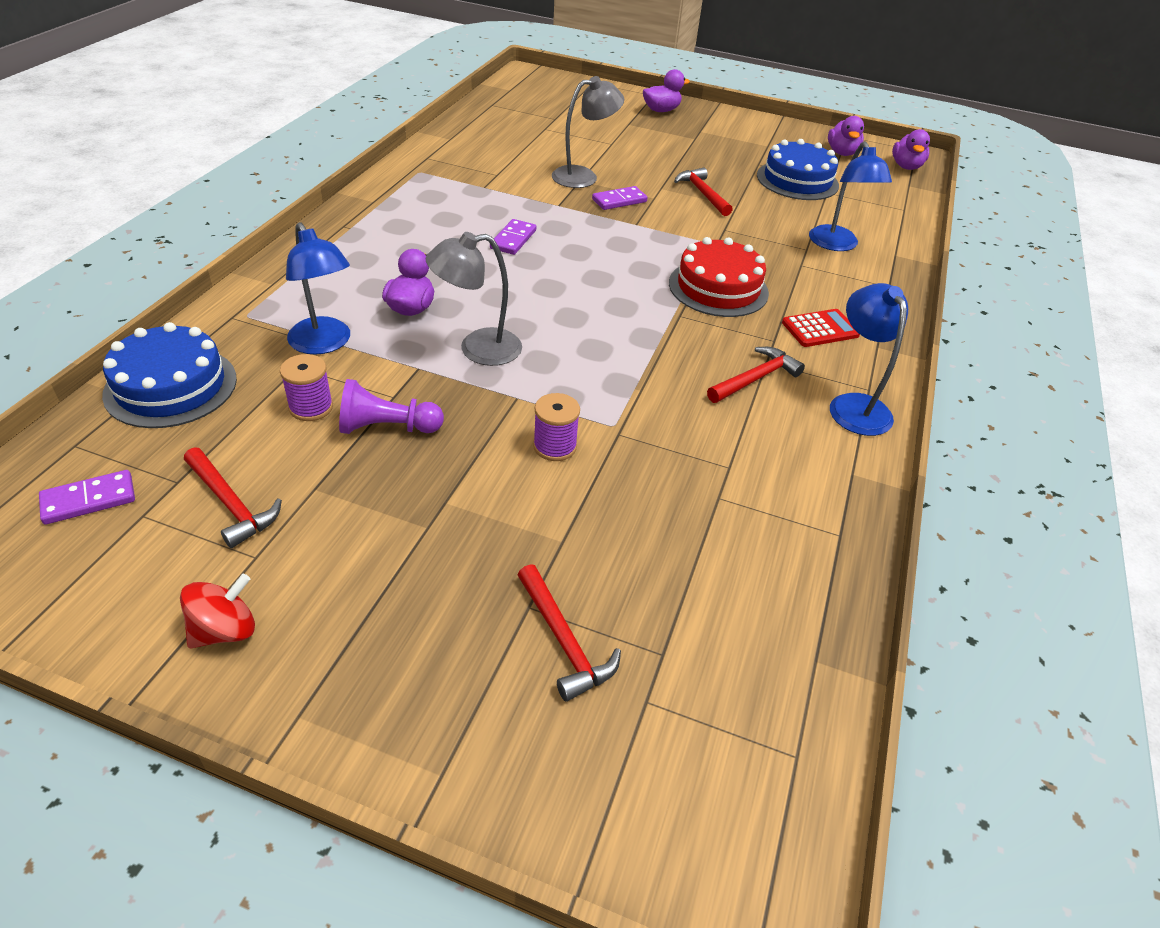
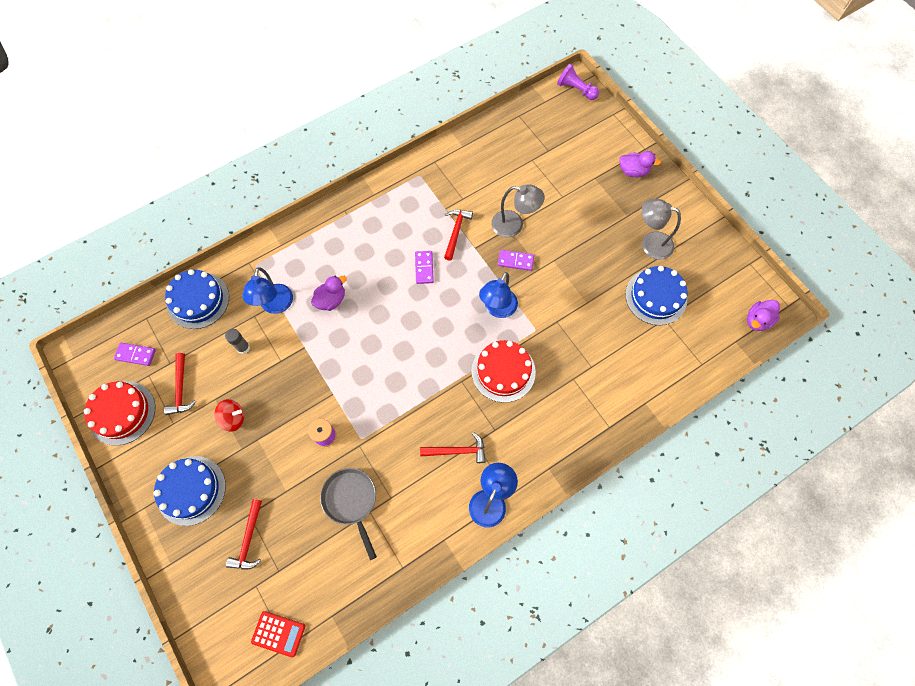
camera: 40 degrees right, 25 degrees up
red spinning top [180,574,255,648] -> red spinning top moved to [214,399,244,432]
purple spool [280,354,333,421] -> grey glue stick [225,329,250,354]
purple pawn [339,379,444,434] -> purple pawn moved to [557,63,599,100]
grey lamp [425,232,522,366] -> grey lamp moved to [642,199,681,260]
purple domino [490,219,536,255] -> purple domino turned 60 degrees counterclockwise [415,251,434,284]
red hammer [674,167,733,216] -> red hammer moved to [444,209,473,261]
red calculator [782,309,860,347] -> red calculator moved to [251,611,305,657]
blue lamp [809,141,892,251] -> blue lamp moved to [479,272,518,318]
purple duck [828,116,864,156] -> none
none -> red cake [84,381,155,446]
none -> blue cake [154,456,226,526]
none -> grey pan [320,468,377,560]

